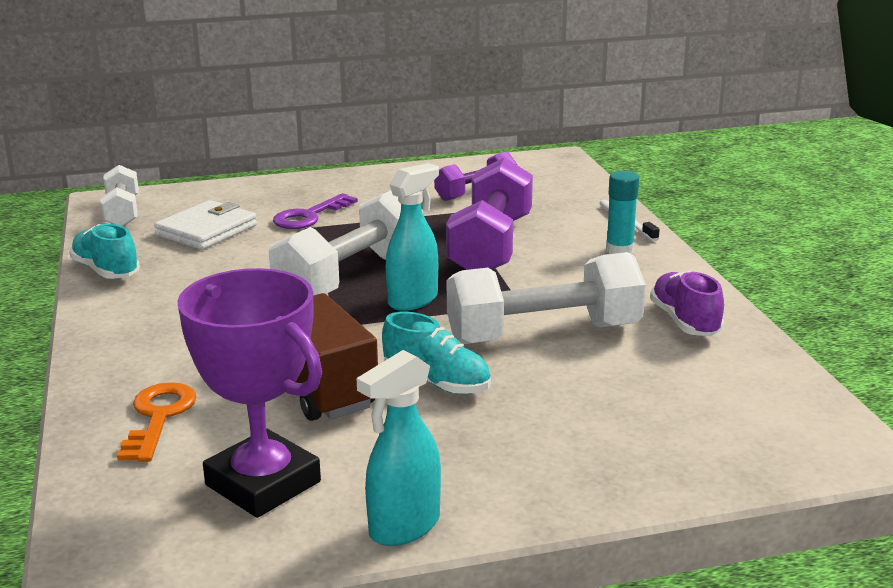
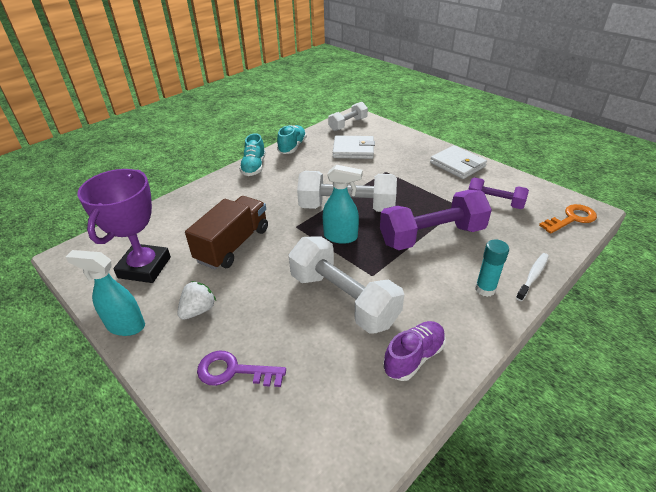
camera: 60 degrees right, 15 degrees up
orange key [117,382,197,462] -> orange key moved to [539,204,597,234]
purple key [273,193,358,229] -> purple key moved to [197,351,286,387]
turquoise shoe [382,312,491,394] -> turquoise shoe moved to [239,133,266,176]
none -> white strawberry [177,281,216,320]
none -> white wallet [430,145,487,179]

